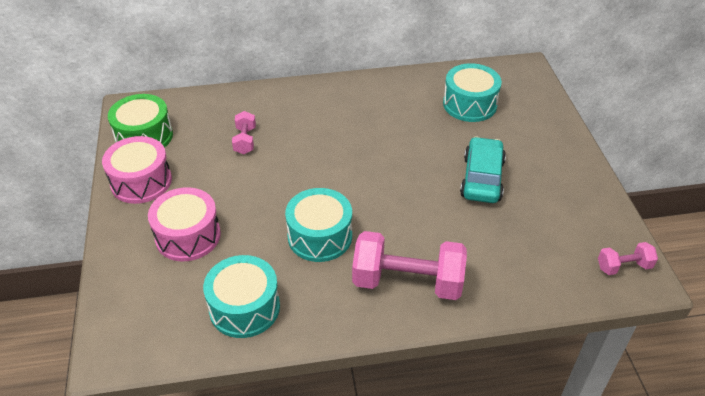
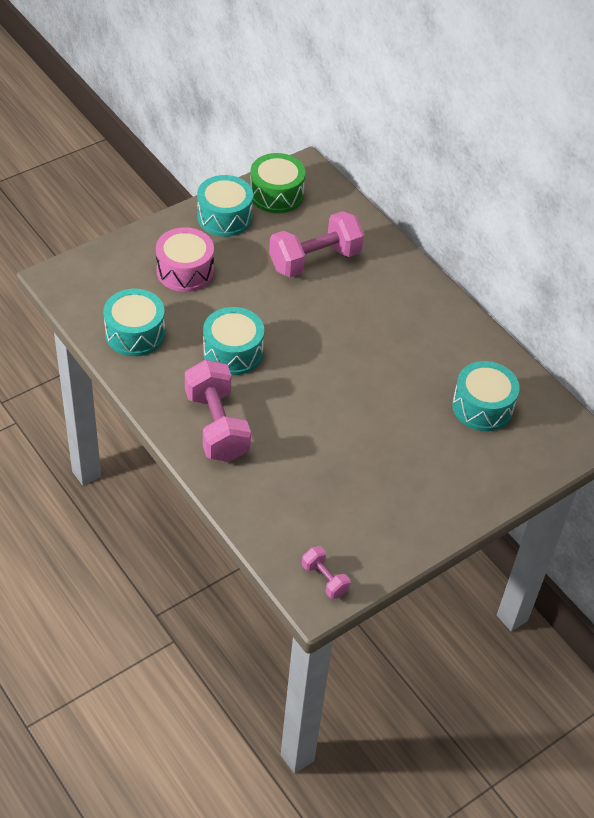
camera: 60 degrees right, 5 degrees up
pink drum [102,136,172,204] -> turquoise drum [197,175,253,237]
pink dumbbell [232,111,256,154] -> pink dumbbell [269,211,364,277], size x2.04
turquoise car [460,137,506,203] -> none

